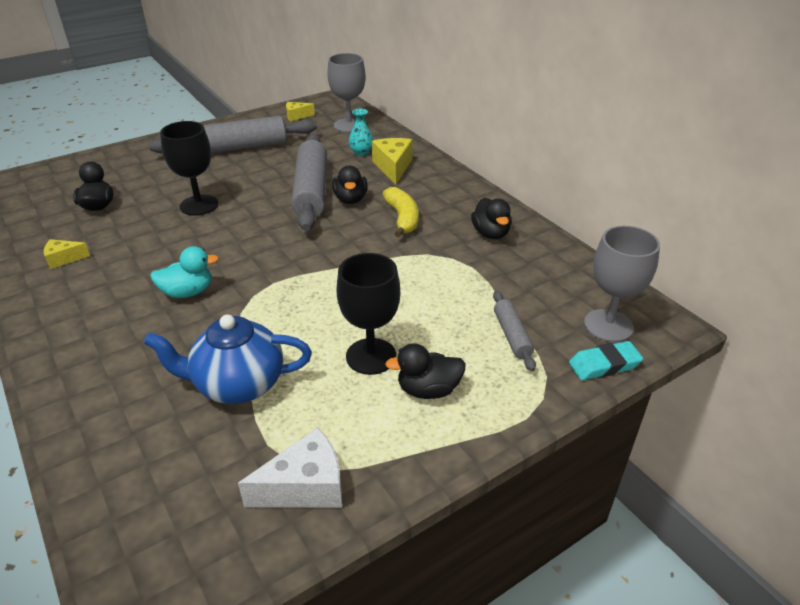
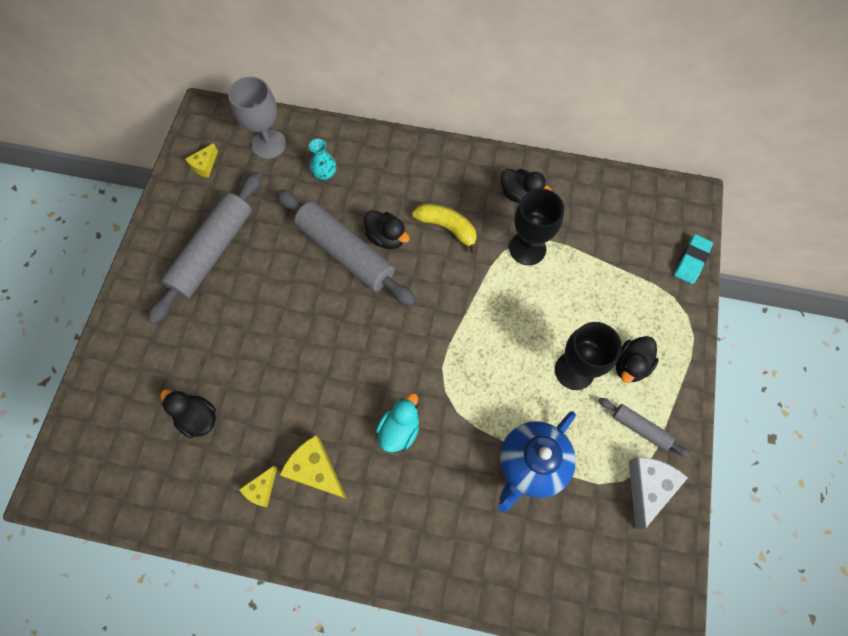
camera: 45 degrees left, 30 degrees up
black goblet [160,121,218,216] -> black goblet moved to [509,189,564,265]
yellow cheese [372,138,412,184] -> yellow cheese moved to [280,435,347,499]
grey rolling pin [493,291,536,371] -> grey rolling pin moved to [598,398,690,458]
grey goblet [584,226,660,342] -> none

